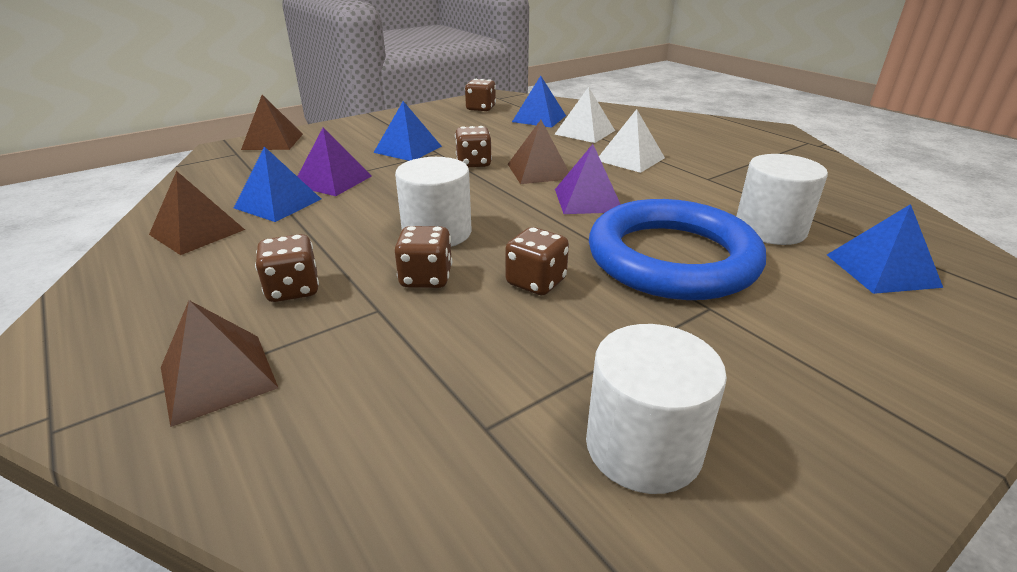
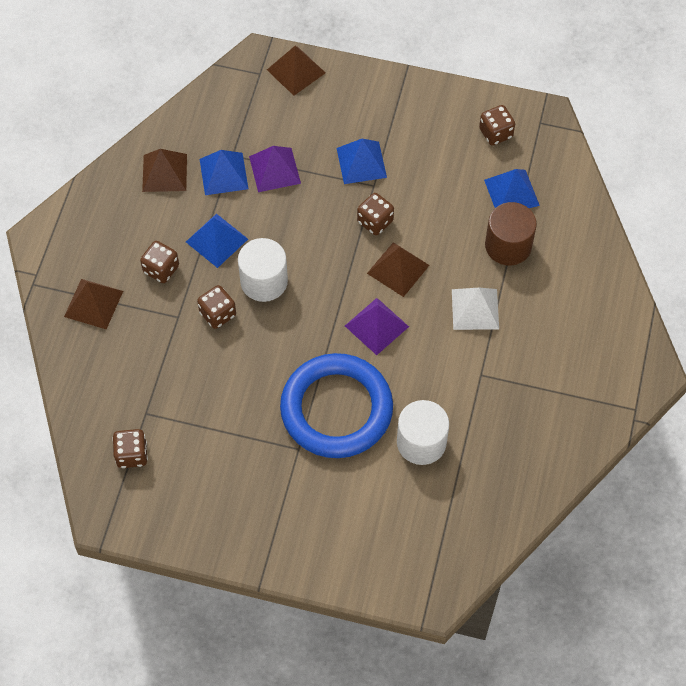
camera: 50 degrees right, 30 degrees up
brown dice [505,227,569,295] -> brown dice moved to [112,429,148,468]
white pyramid [554,87,615,143] -> brown cylinder [485,202,537,265]
white cylinder [586,324,727,494] -> none
blue pyramid [827,204,943,294] -> blue pyramid moved to [186,214,248,268]

